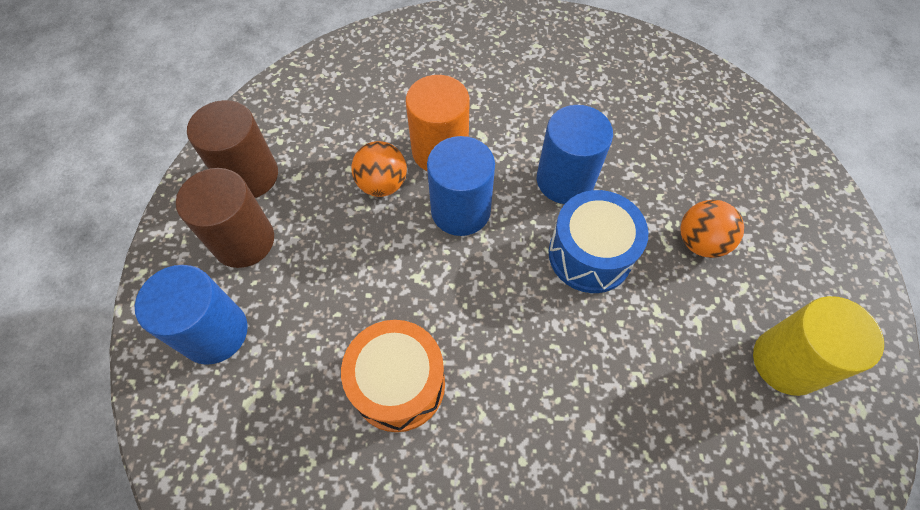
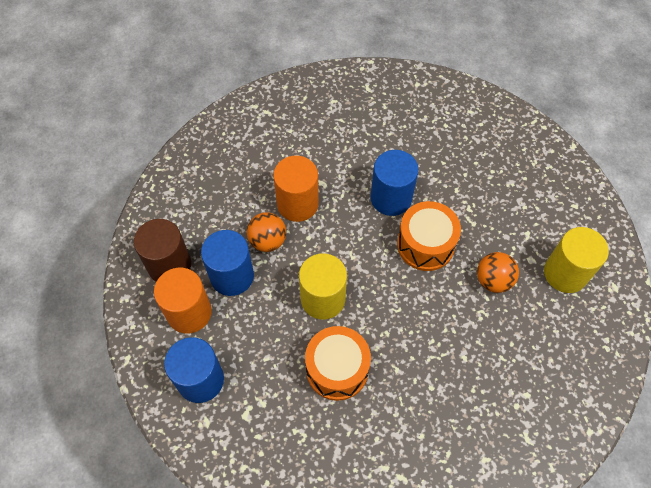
camera: 20 degrees left, 0 degrees up
brown cylinder [176,168,274,268] -> orange cylinder [154,268,212,334]
blue cylinder [427,136,495,236] -> blue cylinder moved to [201,230,254,296]
blue drum [549,190,648,293] -> orange drum [397,201,461,271]
orange ball [680,200,744,258] -> orange ball moved to [477,252,519,293]
none -> yellow cylinder [299,254,347,320]

